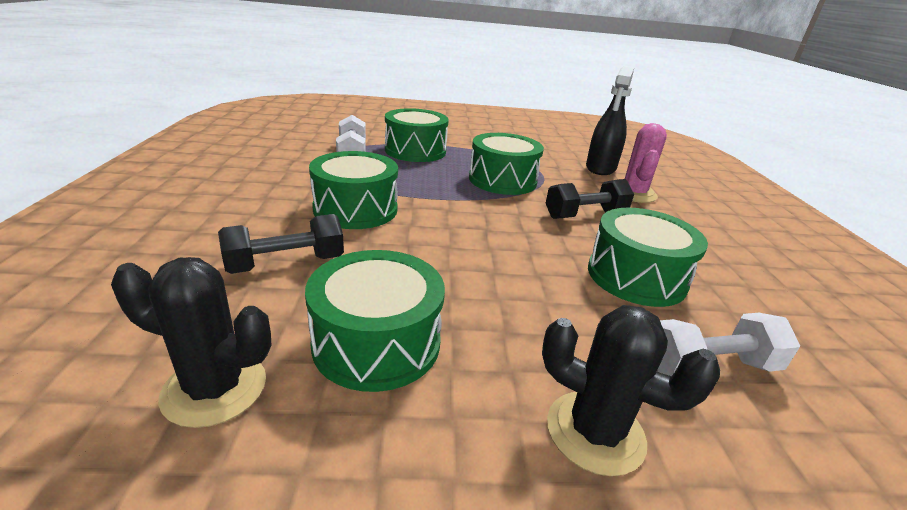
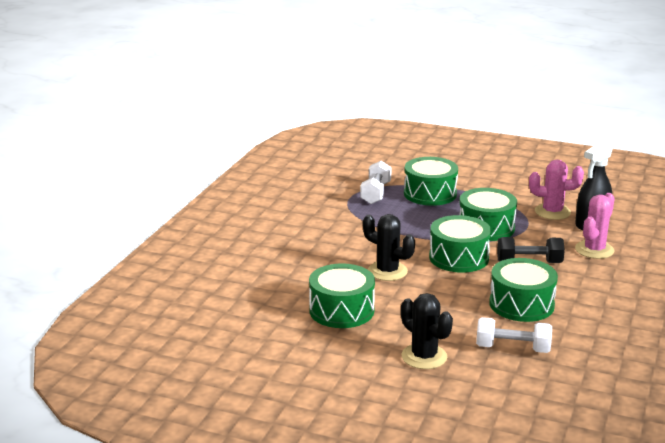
camera: 25 degrees right, 5 degrees down
black cactus [111,257,271,428] -> black cactus moved to [363,214,415,281]
black dumbbell [218,214,344,274] -> none
green drum [309,151,398,229] -> green drum moved to [429,215,491,273]
none -> pink cactus [529,160,584,220]

